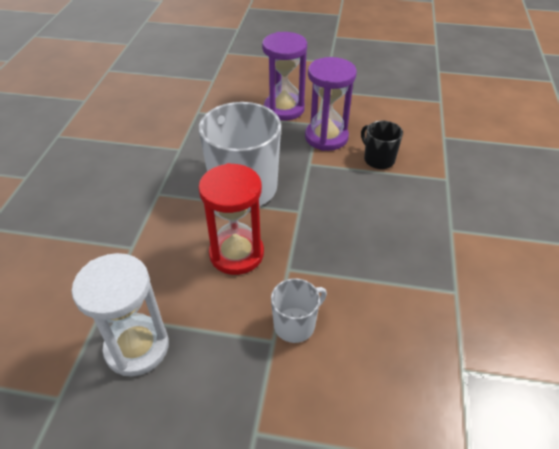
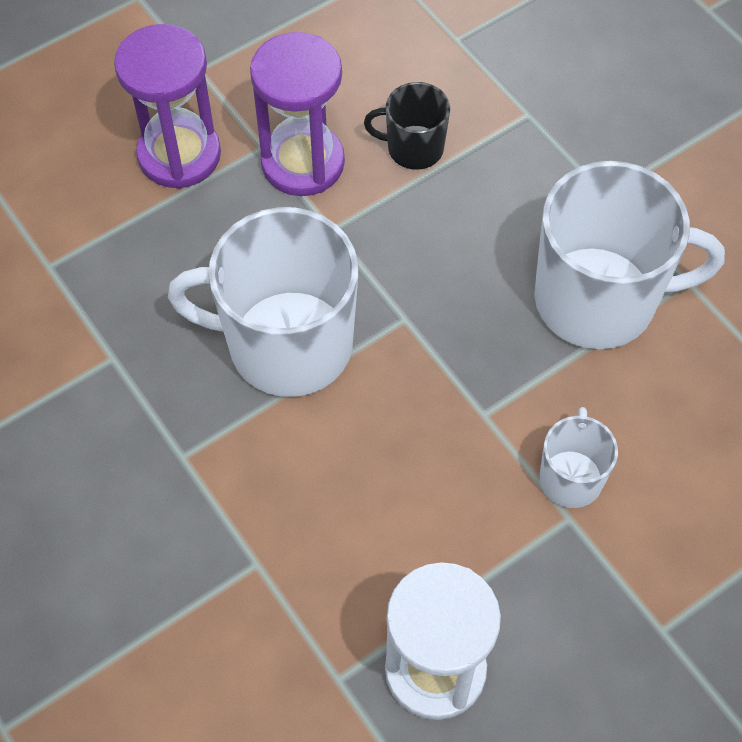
camera: 45 degrees left, 15 degrees up
red hourglass [198,163,264,275] -> none
none -> white mug [534,161,725,349]

